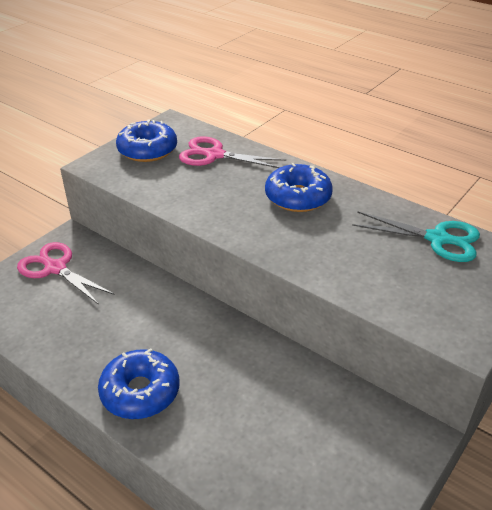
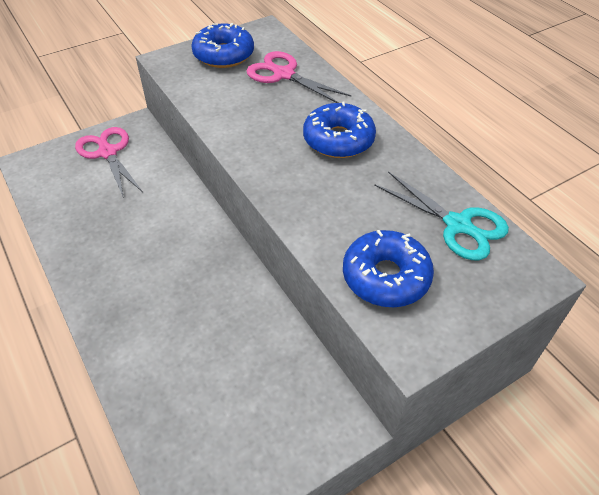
camera: 20 degrees right, 10 degrees up
blue donut [98,348,180,419] -> blue donut moved to [343,230,434,307]

